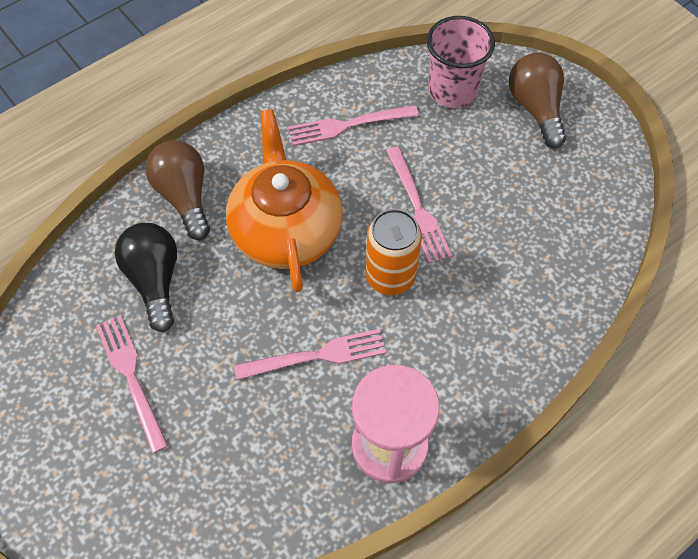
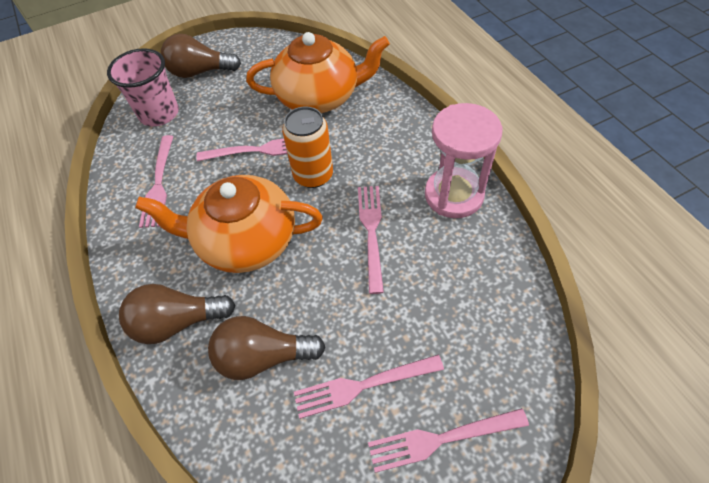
camera: 75 degrees left, 5 degrees down
black light bulb [115,223,177,332] -> brown light bulb [208,316,325,380]
none -> orange teapot [246,32,390,113]
none -> pink fork [368,408,529,473]

